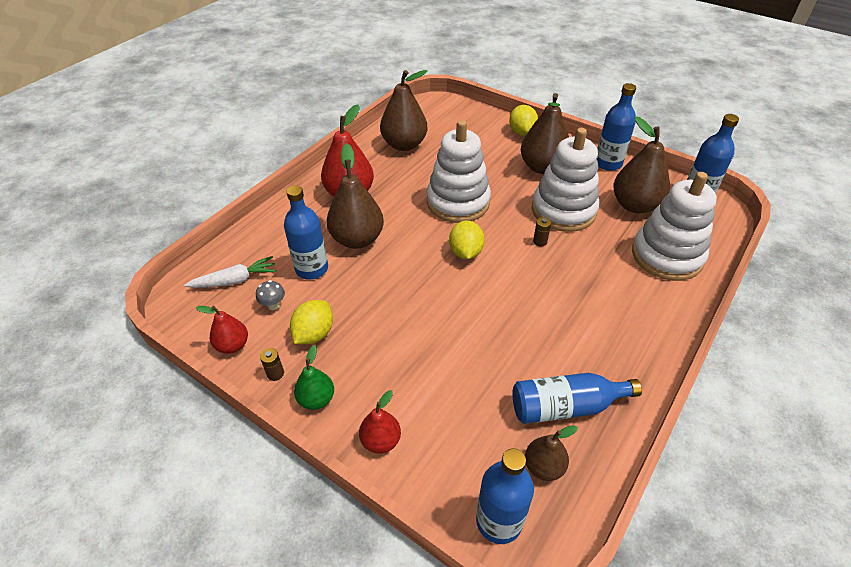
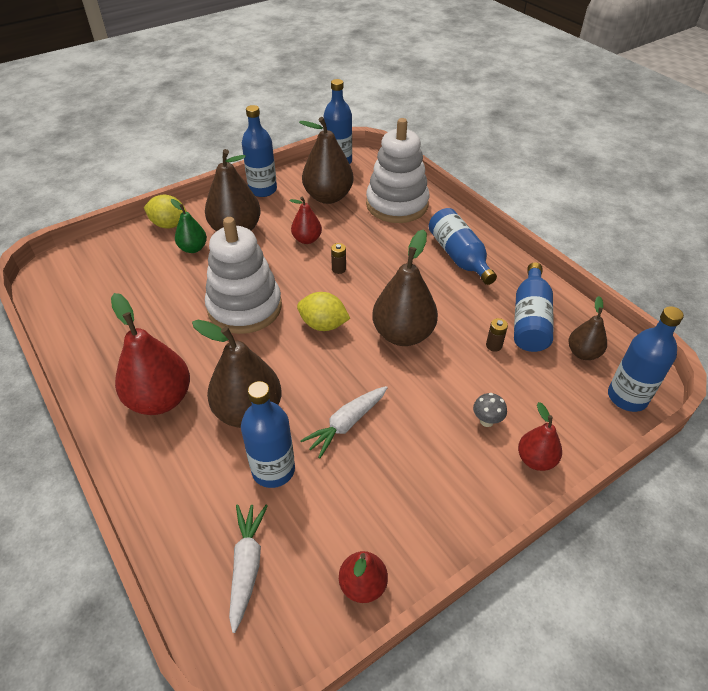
camera: 70 degrees left, 0 degrees up
grey mushroom [256,280,285,310] -> grey mushroom moved to [473,393,507,427]
brown battery [260,348,284,381] -> brown battery moved to [486,318,508,351]
yellow lemon [290,300,333,344] -> none
green pear [294,345,334,410] -> green pear moved to [171,199,207,253]
brown pear [380,70,428,151] -> brown pear moved to [372,229,438,346]
white stacking toy [532,128,600,232] -> red pear [289,197,322,244]
none -> white carrot [300,386,388,458]
none -> blue bottle [429,208,497,285]

